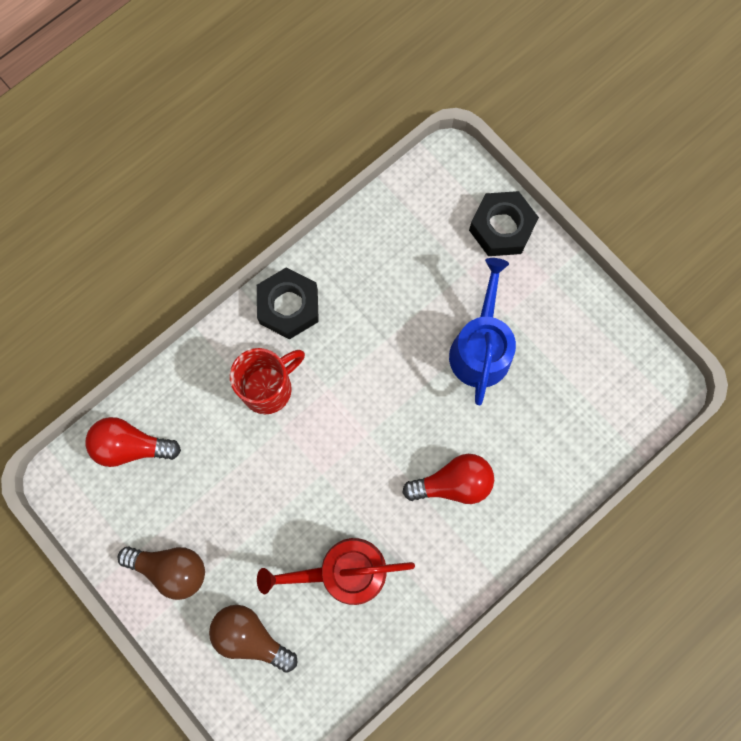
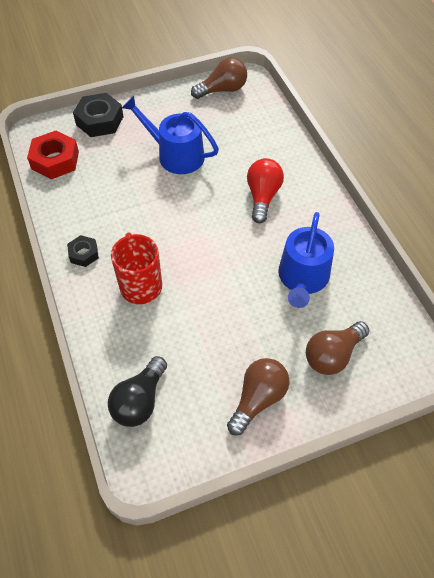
camera: 70 degrees left, 20 degrees down
red light bulb [85,417,181,467] -> black light bulb [108,356,167,427]
black nut [257,267,319,339] -> black nut [67,235,99,267], size x0.57
red watering can [257,538,415,605] -> blue watering can [278,212,334,308]
none -> red nut [27,131,79,179]
none -> brown light bulb [191,57,247,99]

